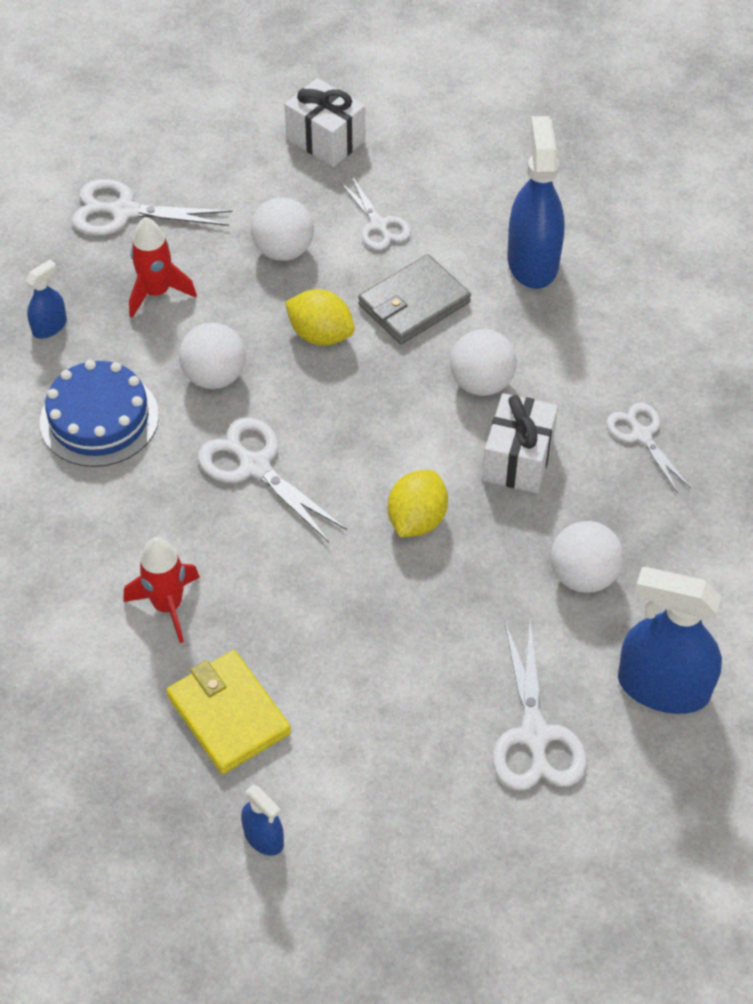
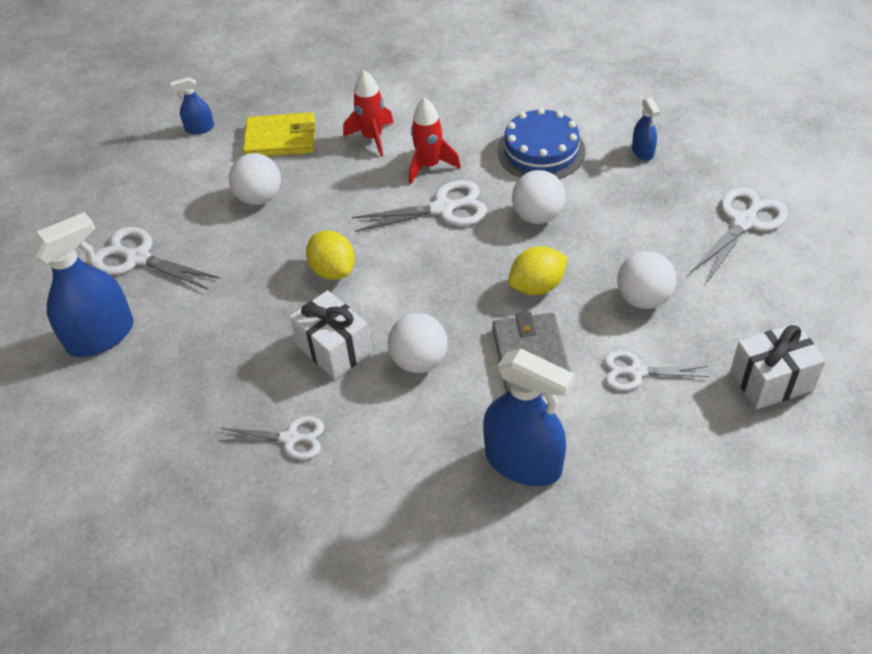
camera: 125 degrees right, 5 degrees down
red rocket [129,217,197,318] -> red rocket moved to [409,97,461,184]
white ball [551,521,624,593] -> white ball moved to [229,153,281,205]

